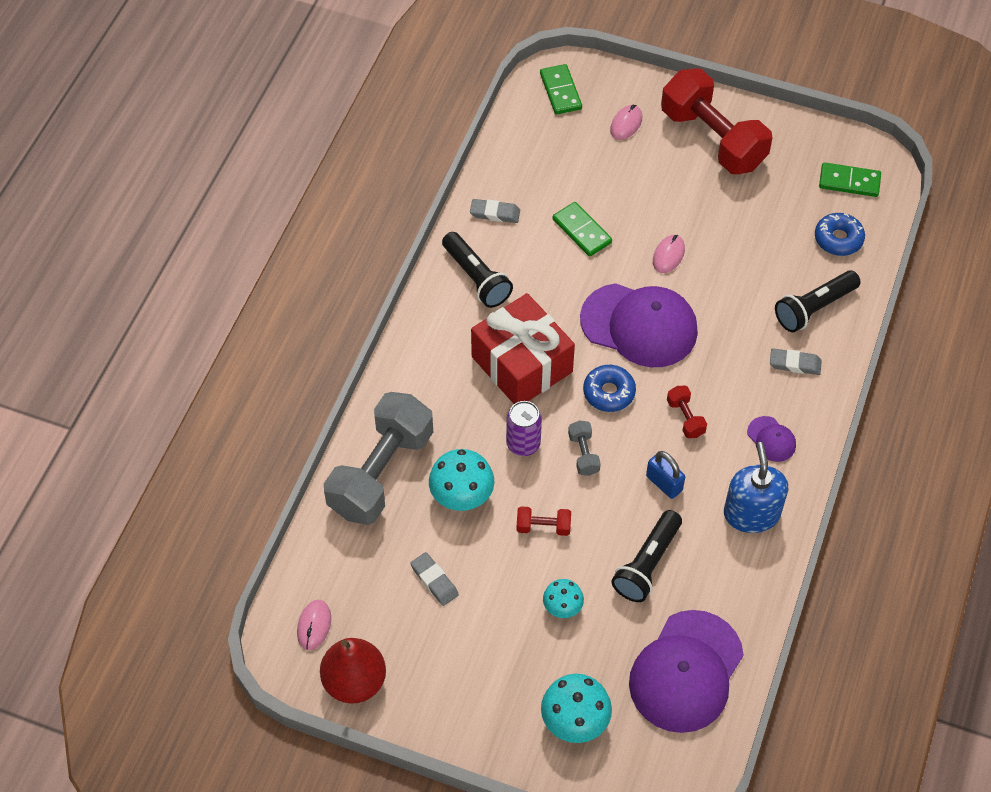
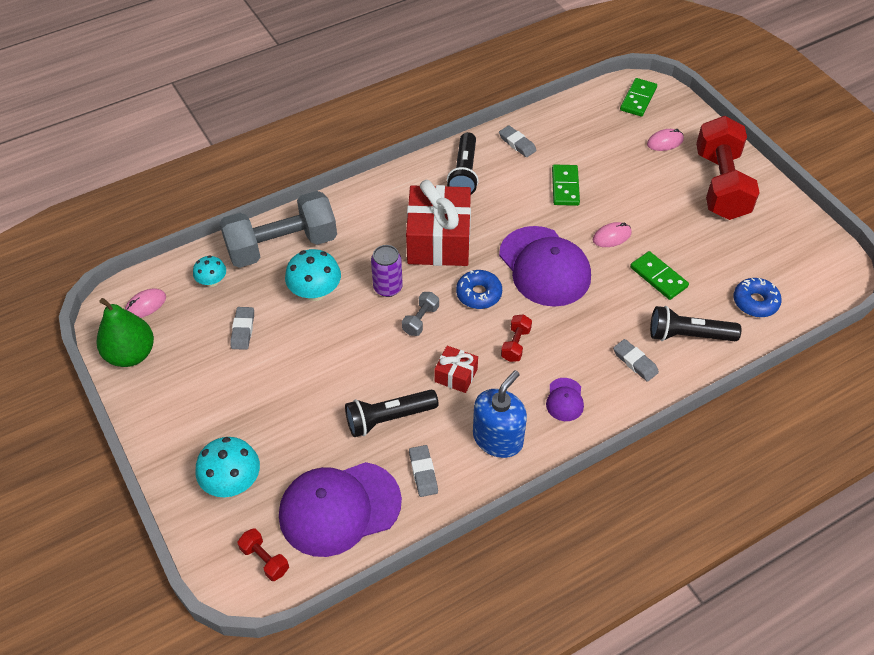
camera: 40 degrees right, 5 degrees down
red pear [320,638,386,704] -> green pear [97,298,154,367]
red dumbbell [517,506,571,536] -> red dumbbell moved to [237,528,289,581]
turquoise mushroom [543,579,584,618] -> turquoise mushroom moved to [193,256,226,287]
blue padlock [646,451,685,499] -> red gift [434,346,478,393]
green domino [819,162,881,197] -> green domino moved to [630,251,689,300]
none -> grey eraser [409,445,438,497]

